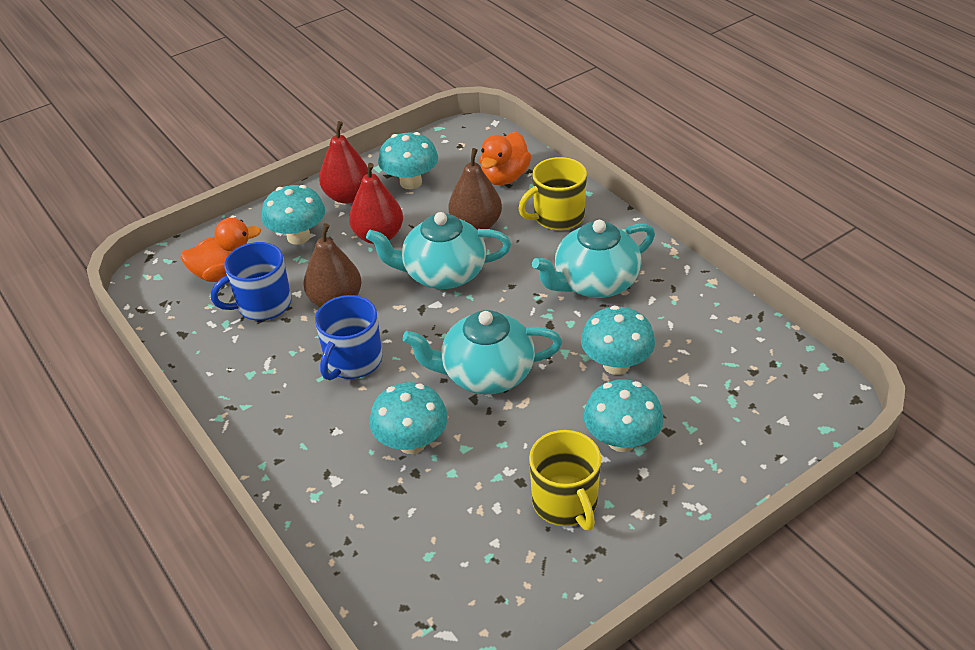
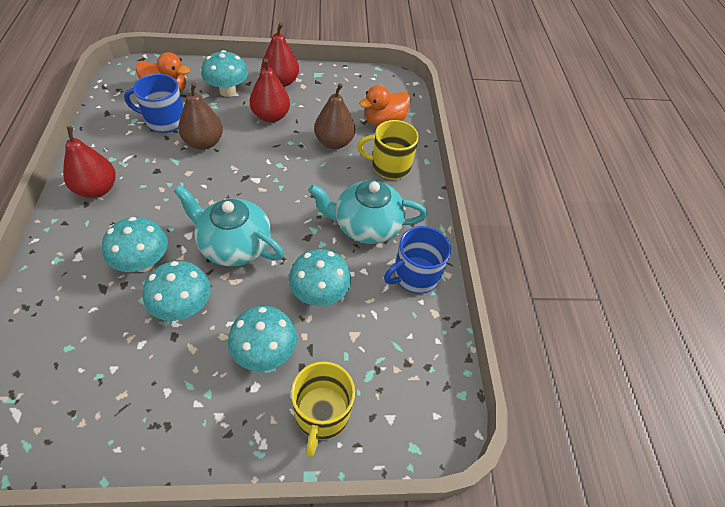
camera: 25 degrees right, 10 degrees up
blue mug [315,295,383,380] -> blue mug moved to [384,226,451,294]
turquoise teapot [366,212,511,289] -> none
turquoise mushroom [378,132,438,189] -> turquoise mushroom moved to [143,261,211,321]
yellow mug [529,430,601,531] -> yellow mug moved to [291,361,355,457]
none -> red pear [63,126,116,198]

